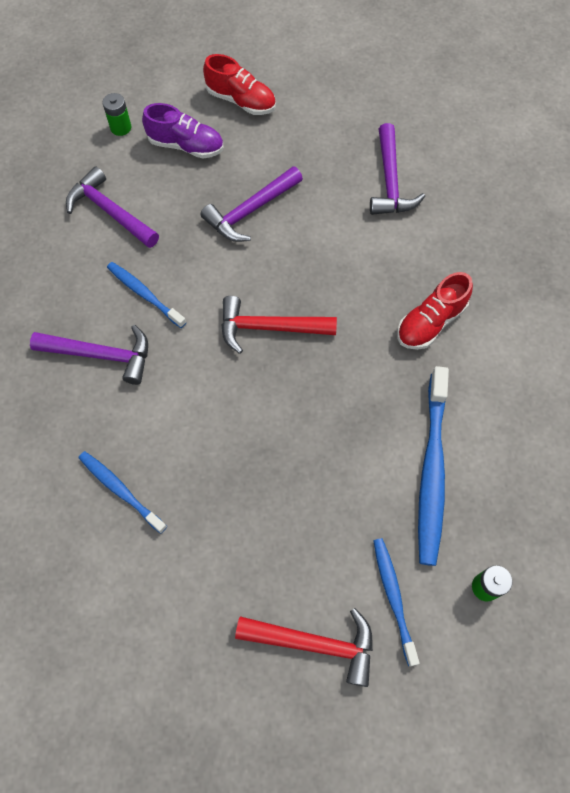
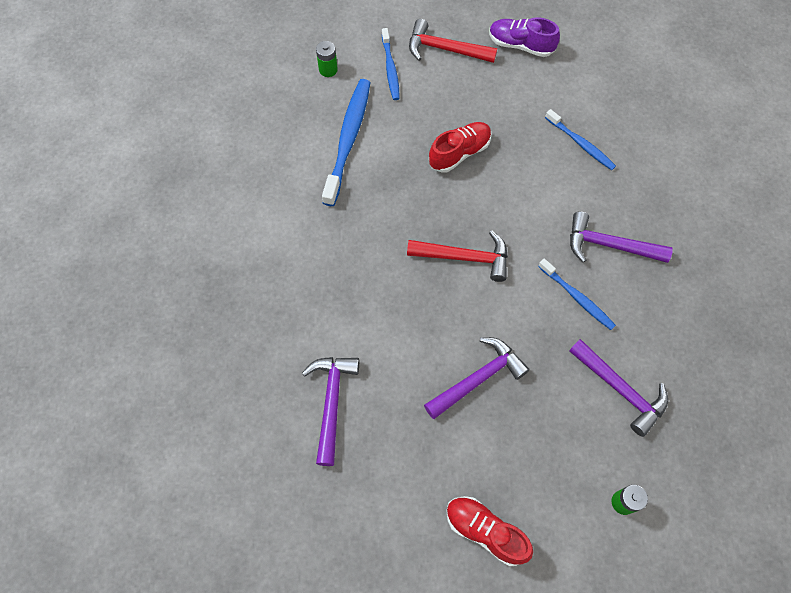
camera: 175 degrees left, 0 degrees up
purple shoe [142,103,223,158] -> purple shoe moved to [489,17,560,57]
red shoe [397,272,473,350] -> red shoe moved to [429,122,492,173]

